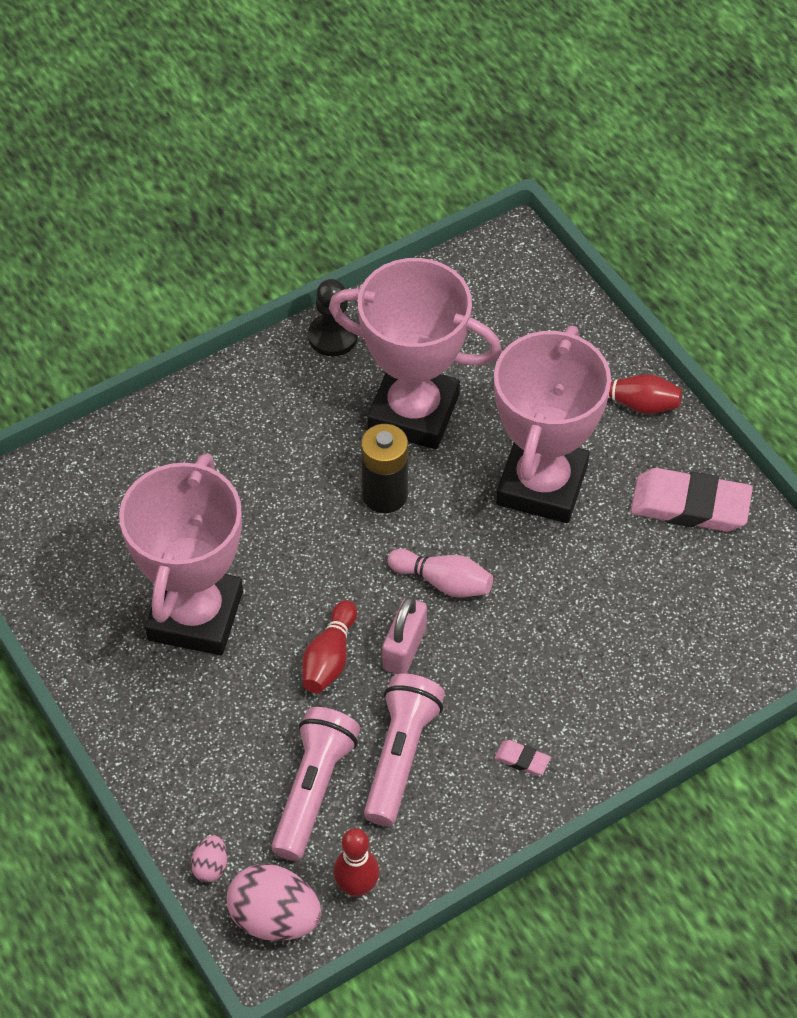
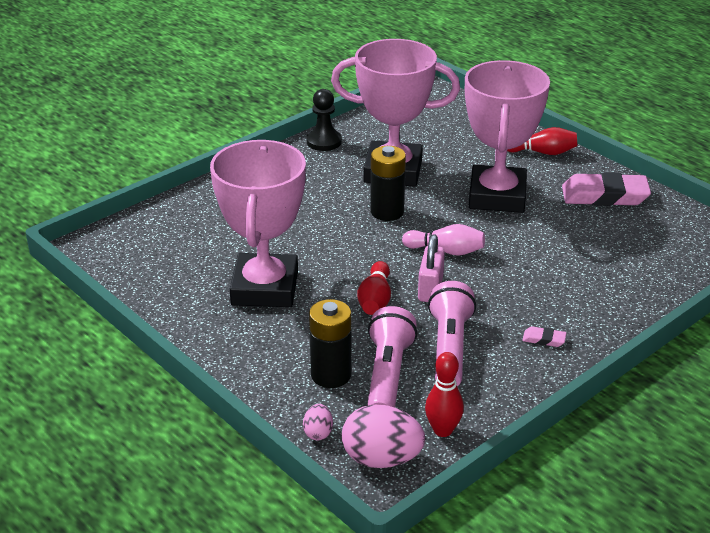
camera: 10 degrees left, 20 degrees down
none -> black battery [309,299,351,388]

